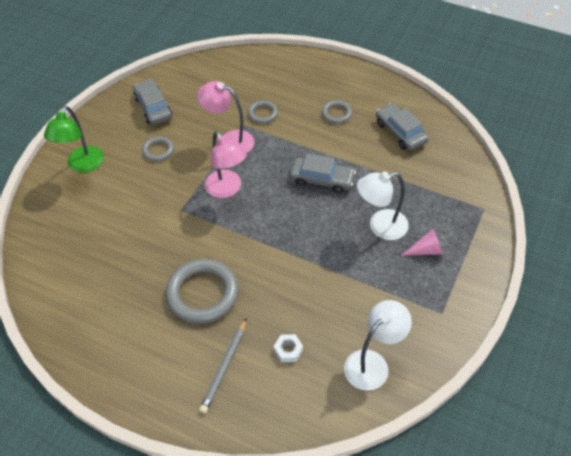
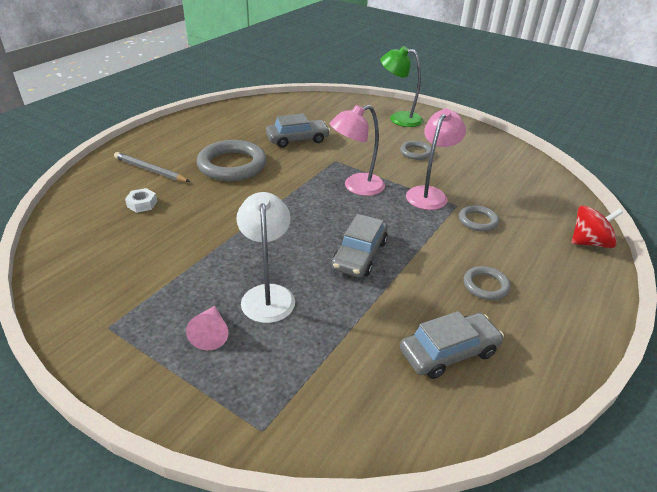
camera: 95 degrees right, 15 degrees down
grey car [133,79,172,125] -> grey car moved to [266,113,330,148]
white lamp [344,300,412,391] -> none
none -> red spinning top [572,205,623,248]

